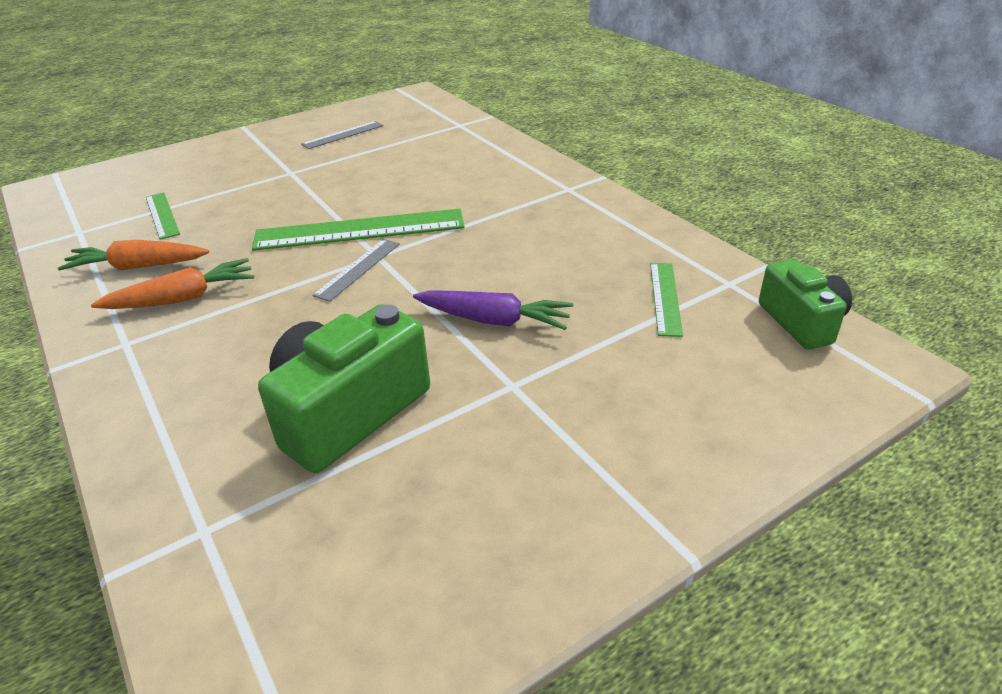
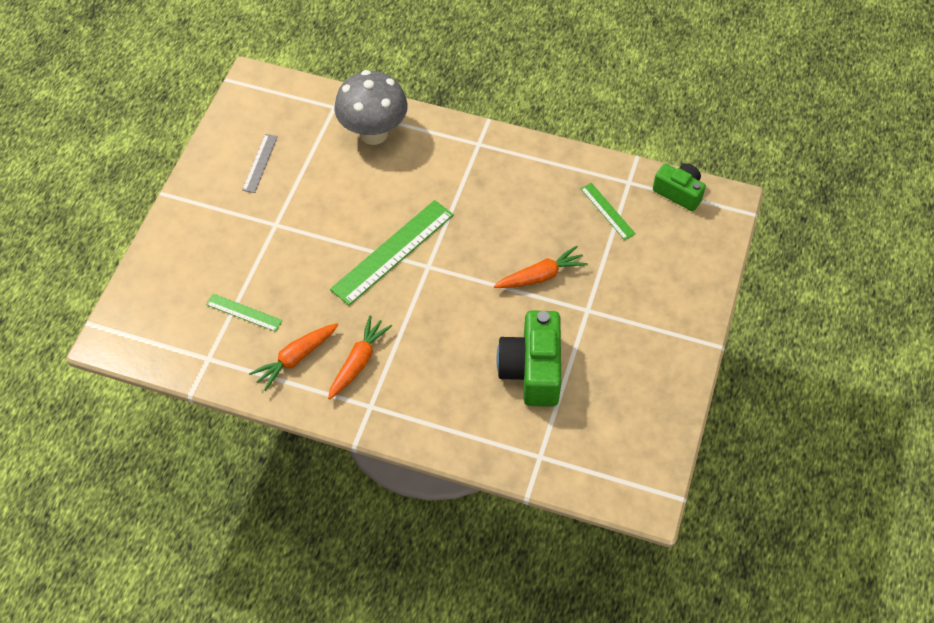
camera: 40 degrees left, 20 degrees up
grey ruler [312,239,400,302] -> none
purple carrot [413,290,573,330] -> orange carrot [494,246,588,288]
none -> grey mushroom [334,70,408,145]

